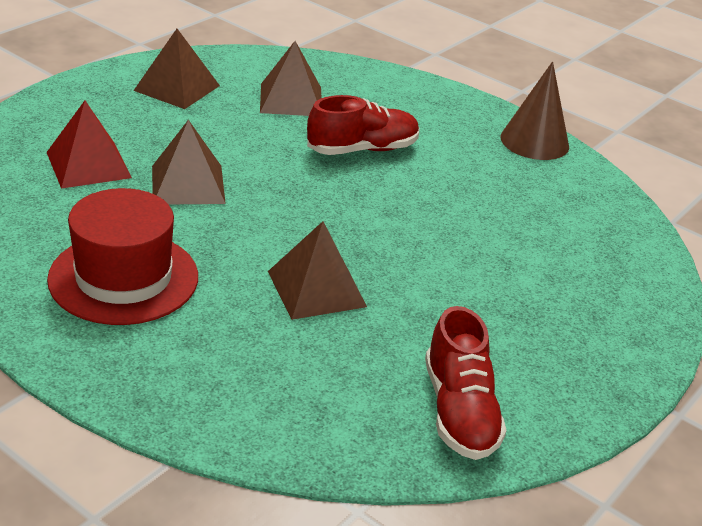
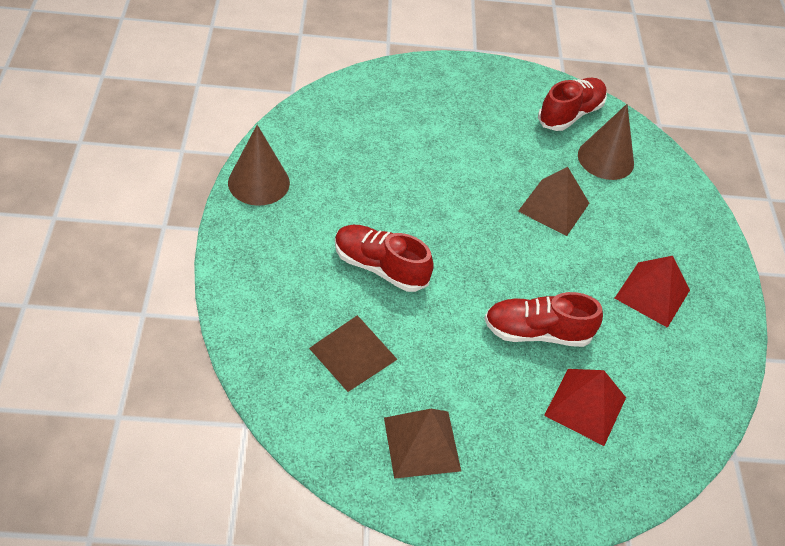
camera: 130 degrees left, 15 degrees up
red hat [47,188,198,325] -> red pyramid [615,256,690,328]
brown pyramid [152,120,226,204] -> red shoe [484,292,603,347]
none -> brown cone [578,104,634,180]

